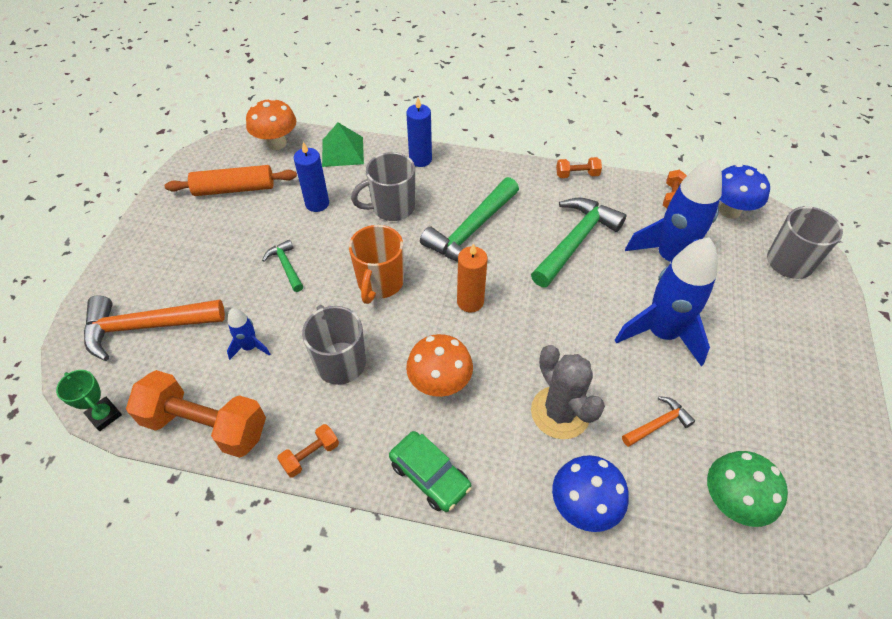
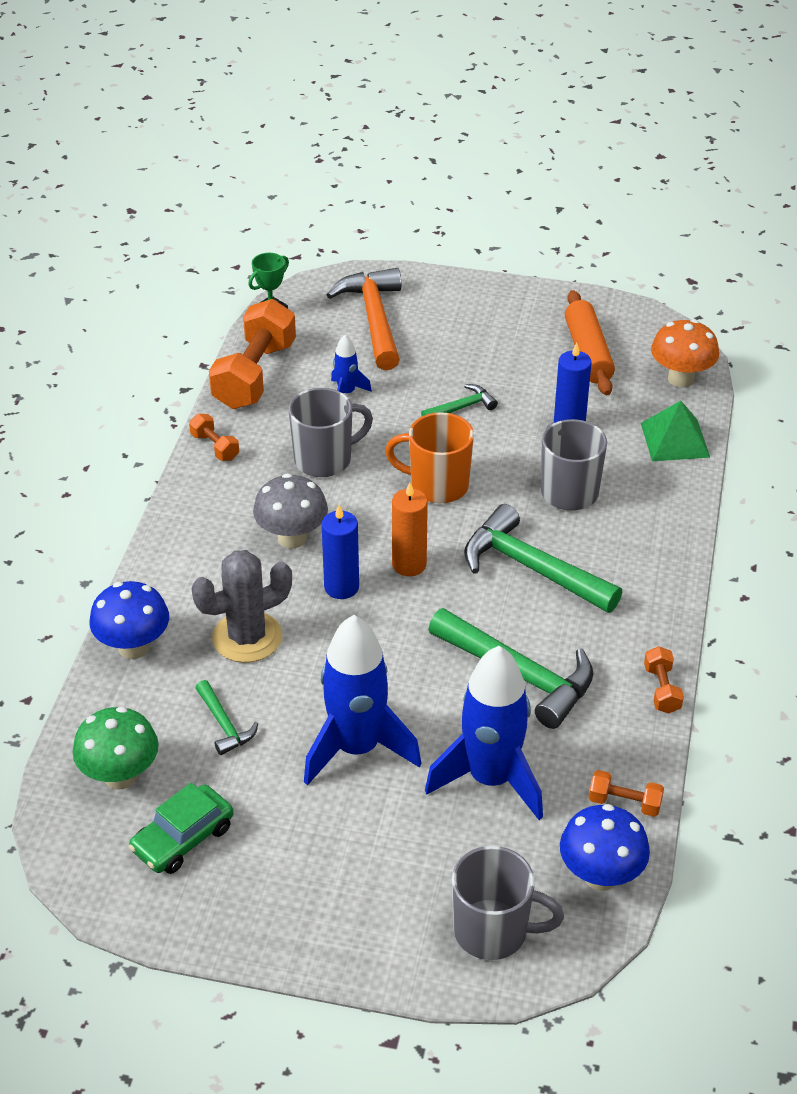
camera: 90 degrees right, 10 degrees down
green car [389,431,472,512] -> green car moved to [129,783,234,874]
blue candle [406,98,432,167] -> blue candle moved to [322,505,359,599]
orange mushroom [406,334,473,397] -> grey mushroom [253,474,328,548]
orange hammer [622,396,695,447] -> green hammer [195,680,258,755]

